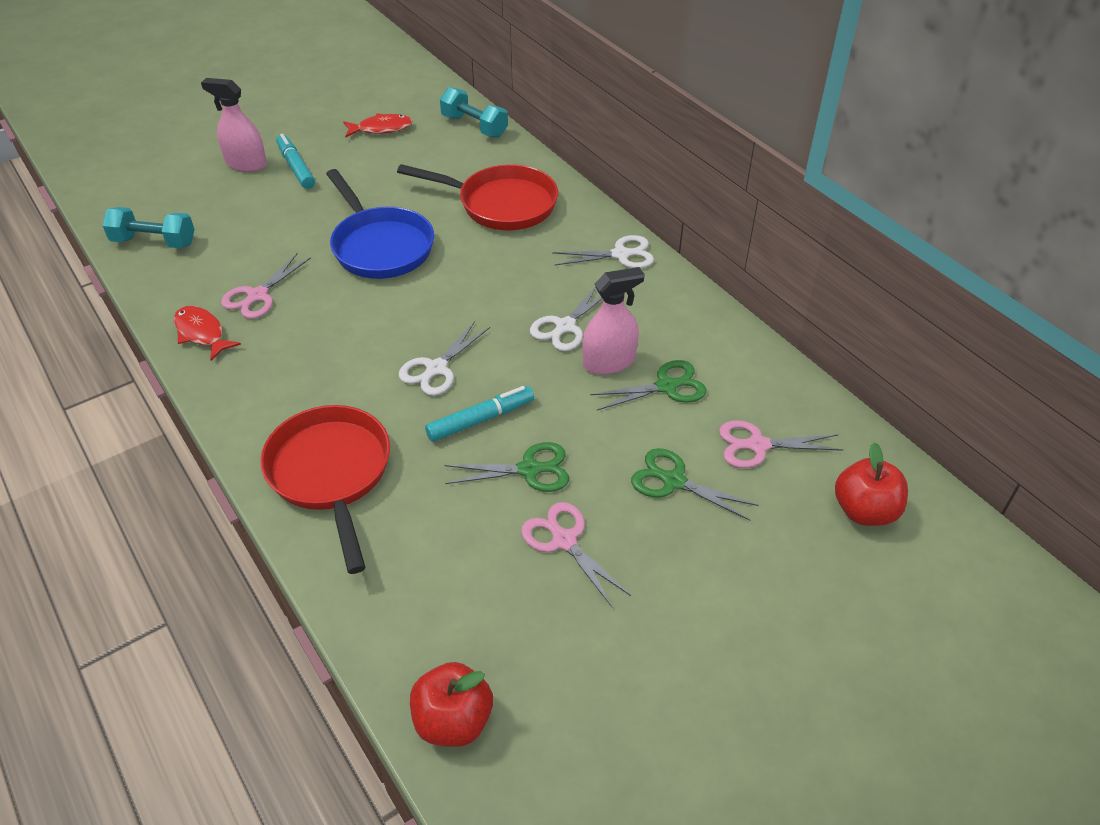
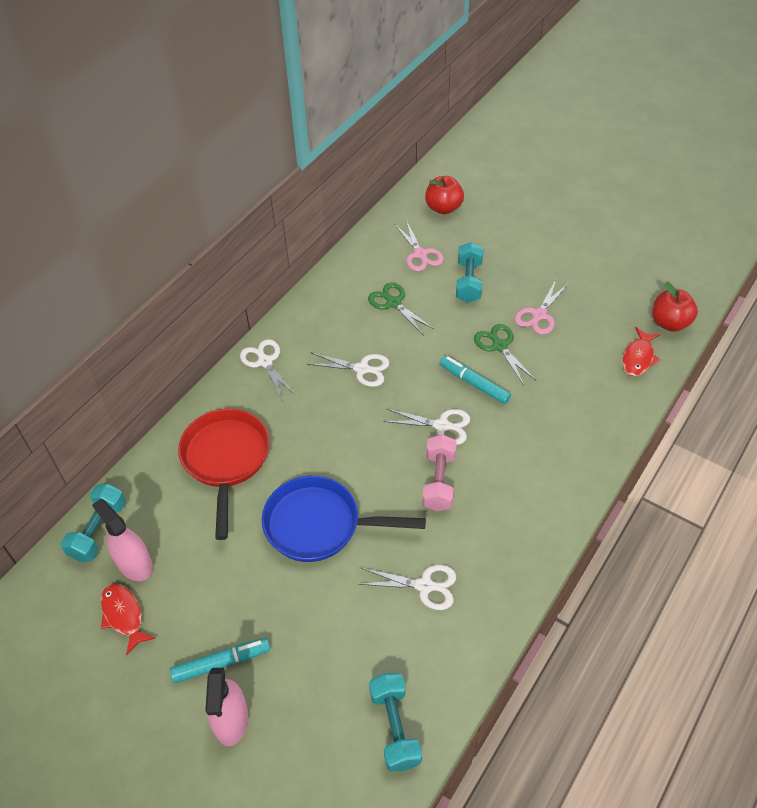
camera: 110 degrees left, 5 degrees up
red fish [174,306,241,361] -> red fish moved to [623,327,660,376]
pink scissors [221,253,311,319] -> white scissors [359,565,456,610]
red pan [260,405,390,574] -> none
turquoise marker [276,133,315,189] -> turquoise marker turned 150 degrees counterclockwise [170,638,270,683]
blue pan [326,169,434,279] -> blue pan turned 120 degrees counterclockwise [262,476,426,562]
pink spray bottle [582,267,645,375] -> pink spray bottle moved to [92,499,153,581]
green scissors [631,448,758,521] -> turquoise dumbbell [456,242,483,303]
none -> pink dumbbell [422,434,457,511]

